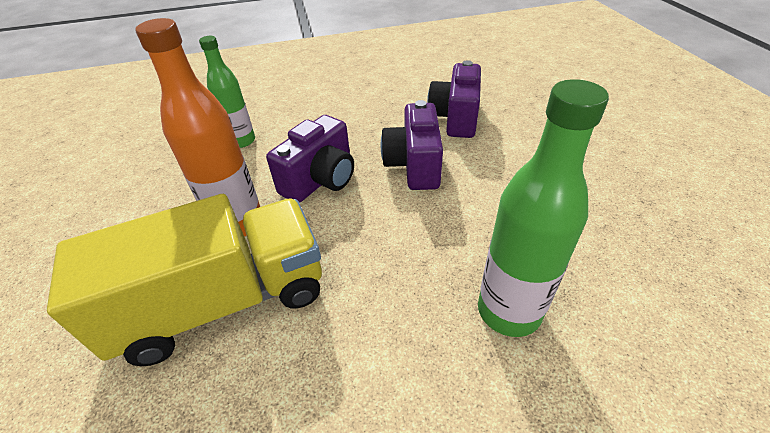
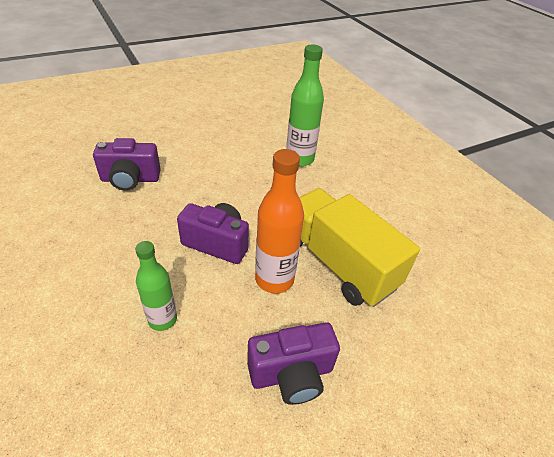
camera: 110 degrees left, 0 degrees up
purple camera [381,100,443,190] -> purple camera moved to [247,322,340,405]

